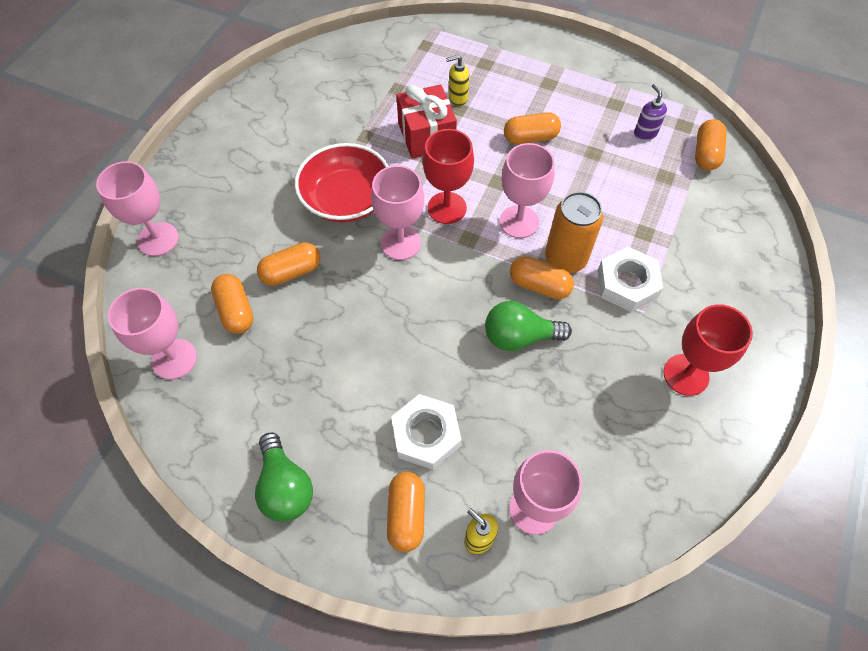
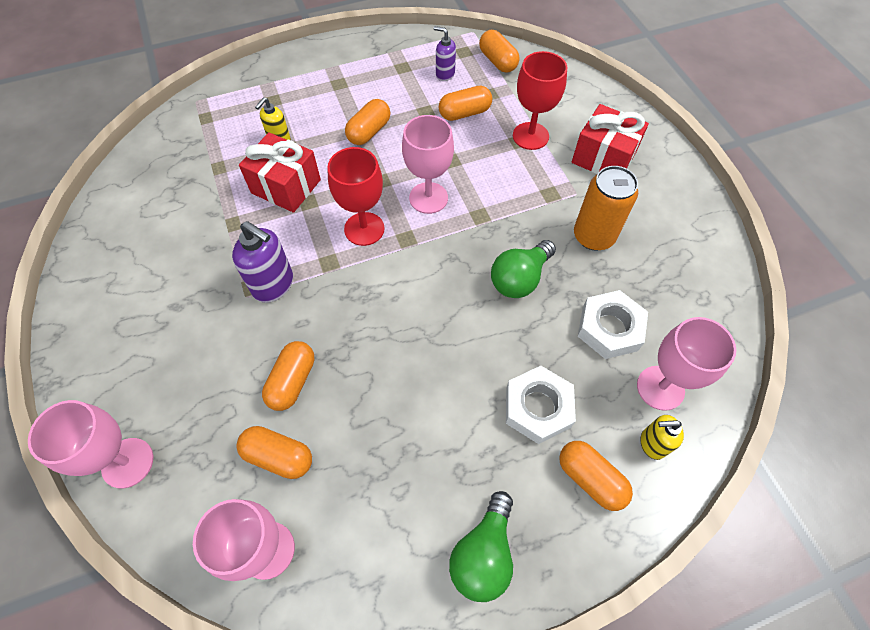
camera: 45 degrees left, 0 degrees up
green light bulb [255,433,313,522] -> green light bulb turned 90 degrees clockwise [449,491,513,602]
red bowl [294,143,389,222] -> purple soap dispenser [232,221,293,303]
pink goblet [371,165,424,260] -> none
orange capsule [510,256,574,299] -> orange capsule moved to [439,86,492,121]
orange can [545,192,603,273] -> orange can moved to [574,166,638,251]
white nut [598,247,663,312] -> white nut moved to [578,290,648,359]
red goblet [663,304,753,396] -> red goblet moved to [513,51,567,150]
none -> red gift [572,104,649,174]

